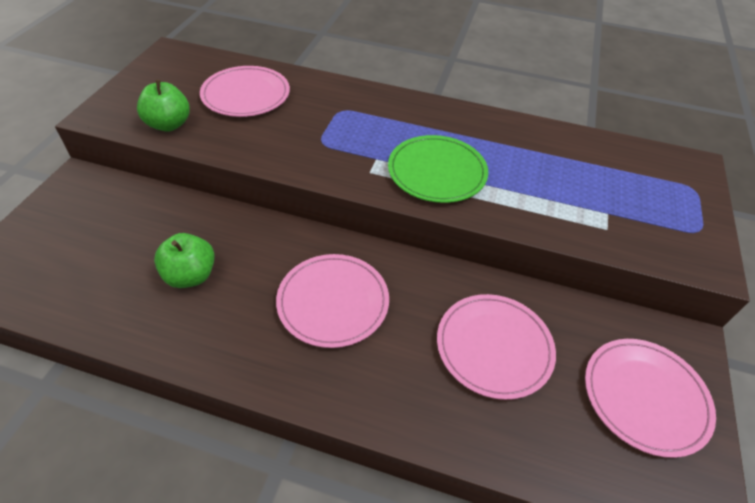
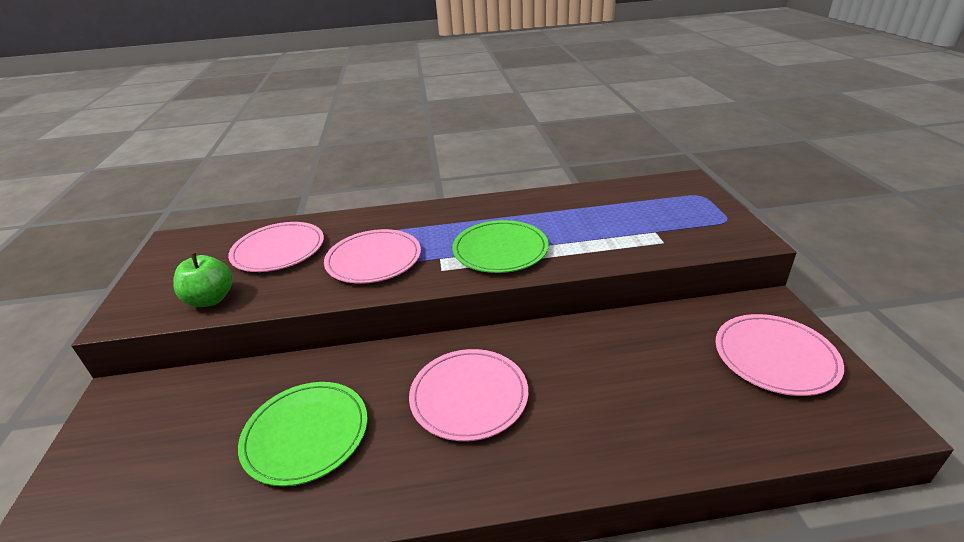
camera: 20 degrees left, 15 degrees down
green apple [154,233,215,288] -> green plate [238,382,368,486]
pink plate [437,294,556,400] -> pink plate moved to [324,229,421,284]

